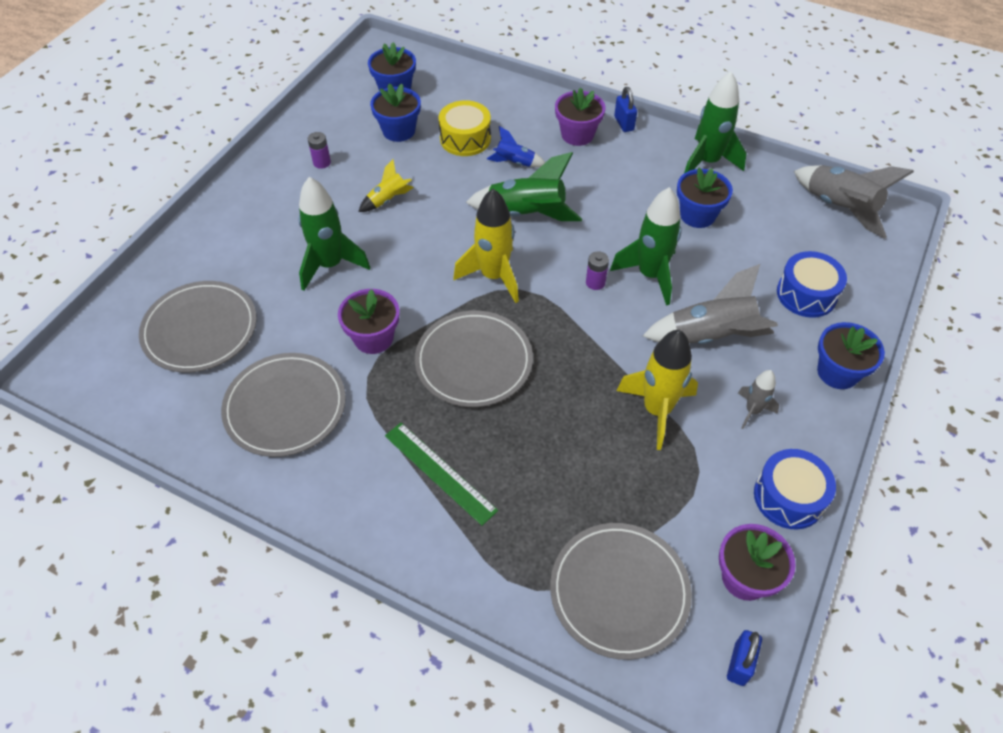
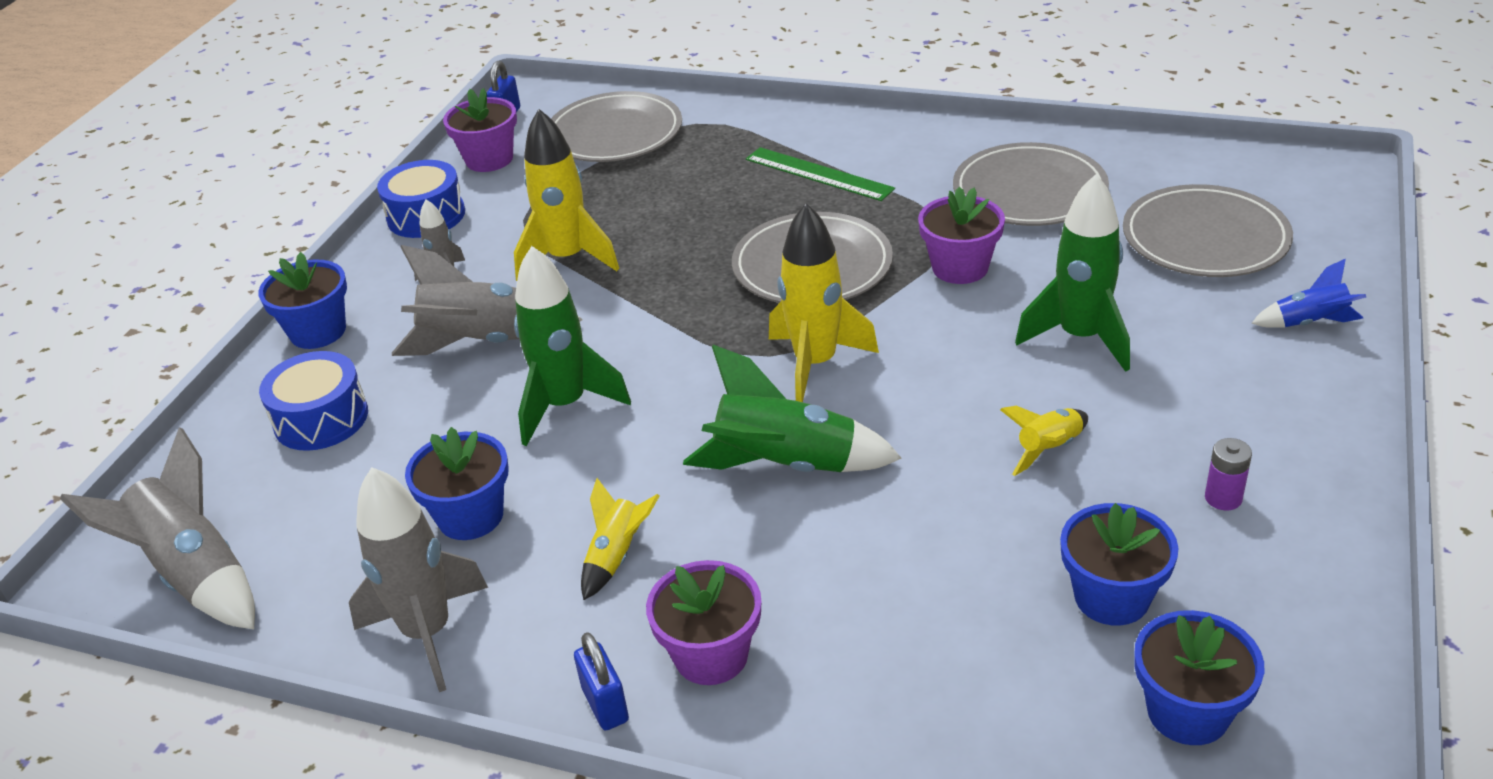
camera: 175 degrees right, 15 degrees down
yellow drum [438,100,491,156] -> none
blue rocket [487,126,545,167] -> blue rocket moved to [1251,259,1366,328]
purple battery [586,251,609,290] -> none
green rocket [684,72,746,173] -> grey rocket [349,467,488,692]
none -> yellow rocket [581,478,659,600]

